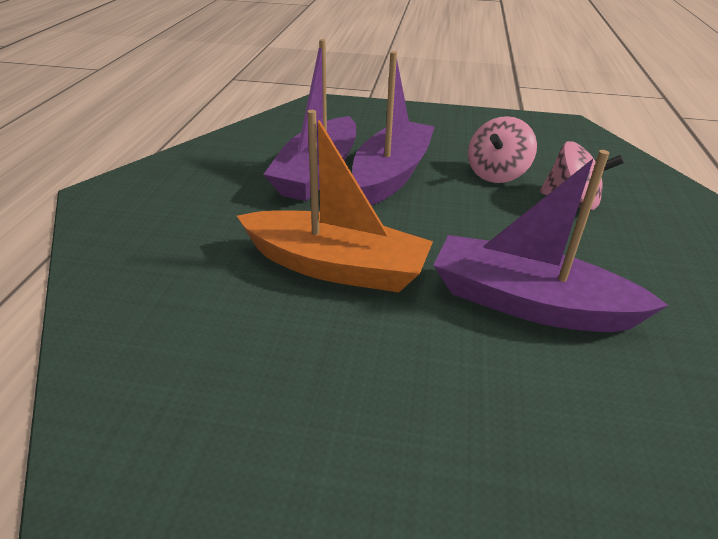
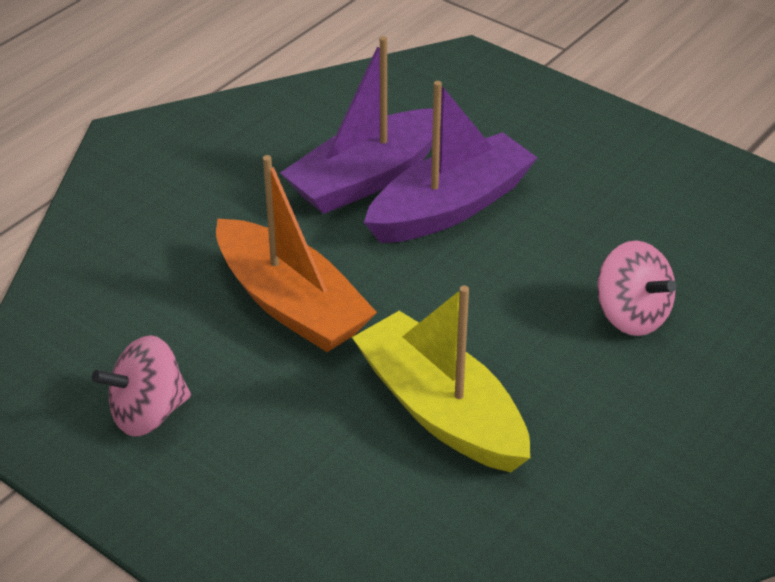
camera: 30 degrees right, 5 degrees up
purple boat [433,150,669,332] -> yellow boat [352,286,530,472]
pink spinning top [468,116,537,183] -> pink spinning top moved to [92,335,191,437]

